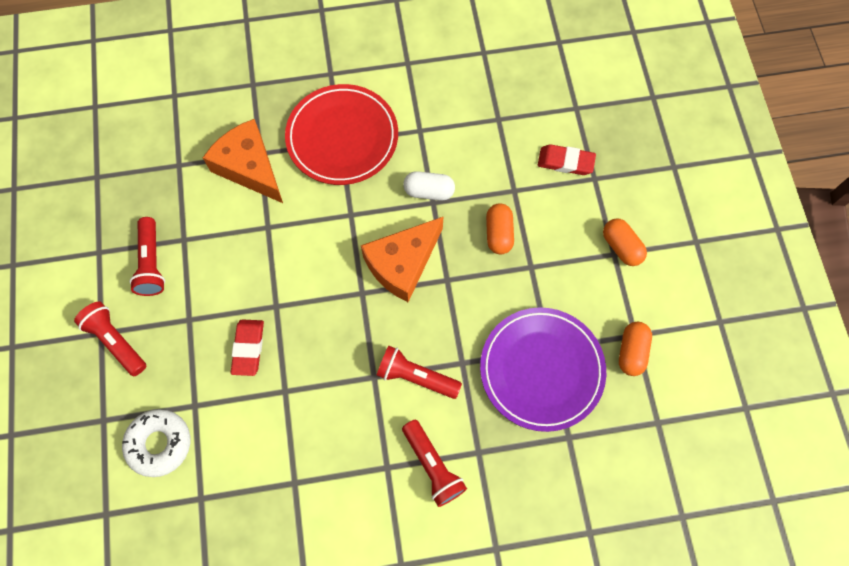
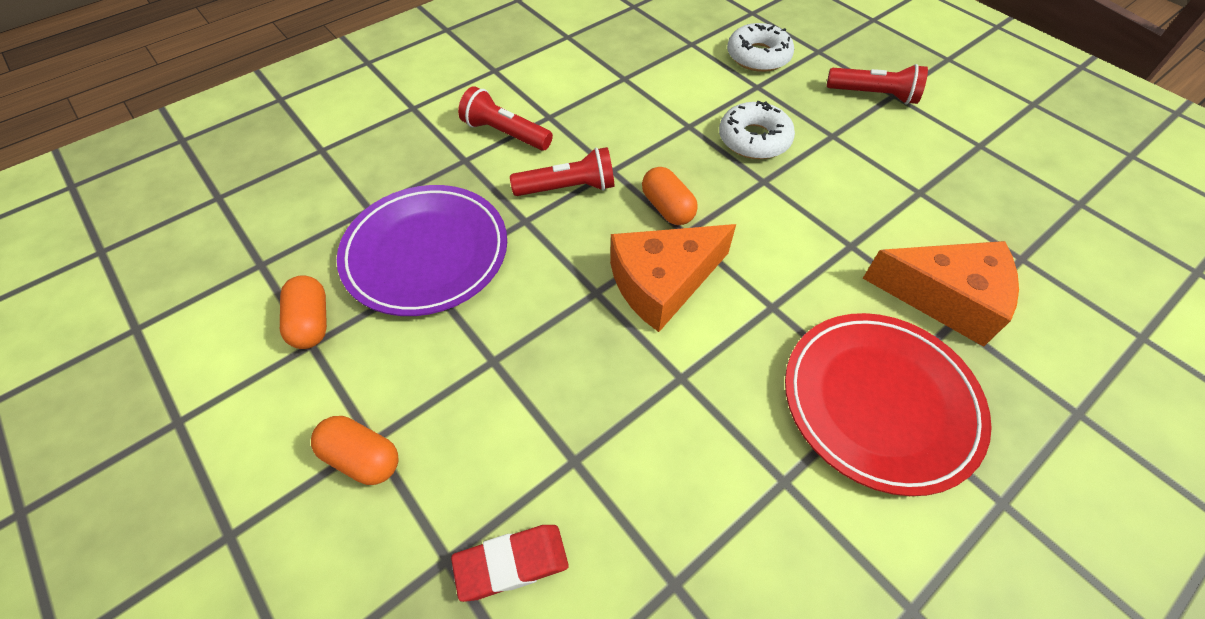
camera: 150 degrees right, 15 degrees down
red flashlight [129,217,165,296] -> none
red eraser [231,319,264,376] -> white donut [719,101,795,159]
orange cheese [361,216,444,302] -> orange cheese turned 135 degrees counterclockwise [610,224,736,332]
white capsule [403,171,455,201] -> none
orange capsule [486,203,514,255] -> orange capsule moved to [642,167,698,225]

